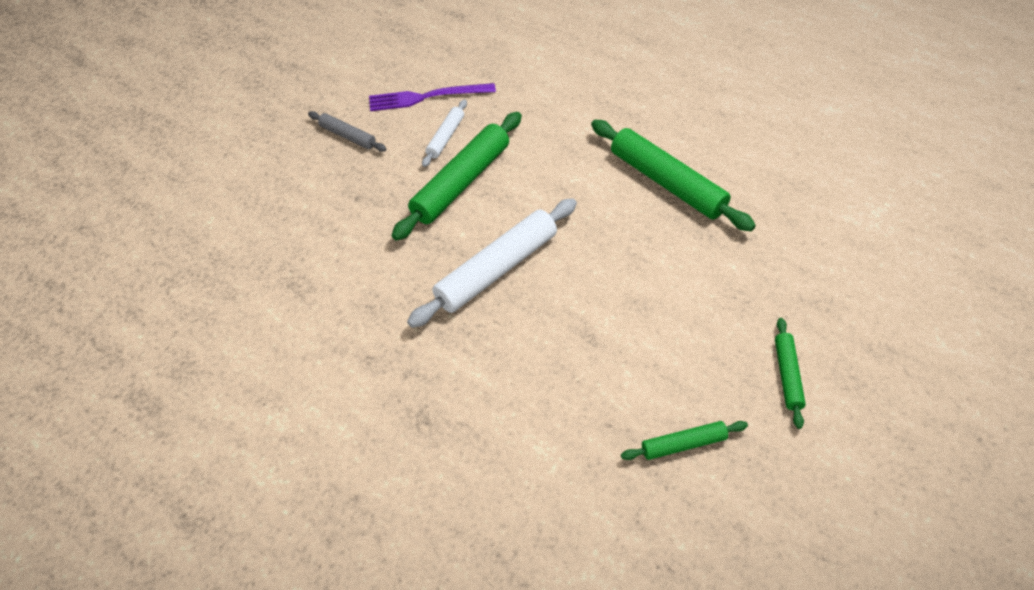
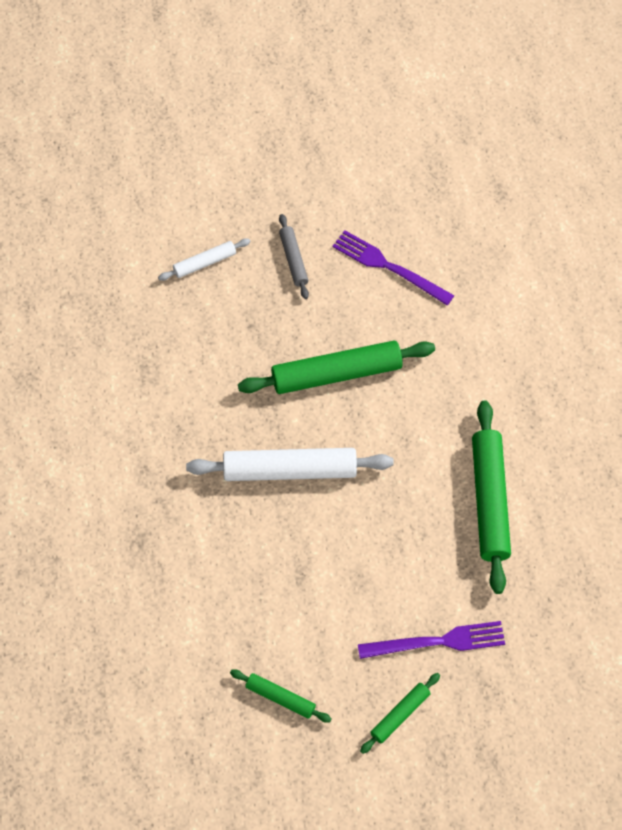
camera: 40 degrees right, 10 degrees up
white rolling pin [422,99,467,167] -> white rolling pin moved to [158,238,251,281]
none -> purple fork [358,621,505,659]

